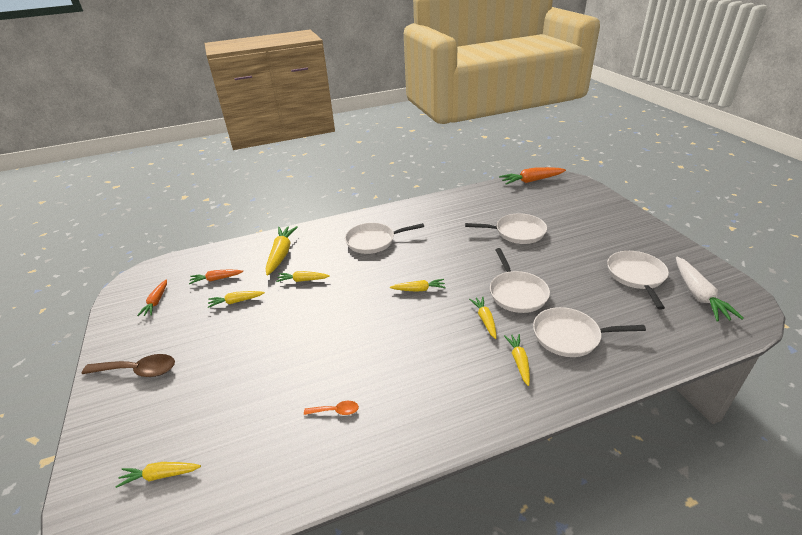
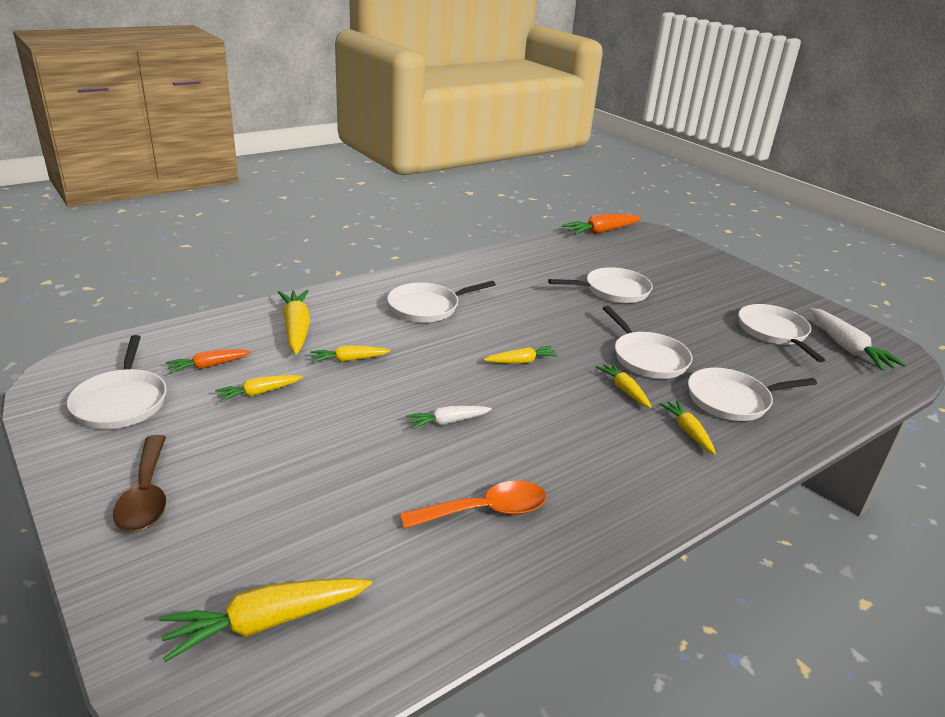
camera: 20 degrees left, 5 degrees down
brown spoon [82,354,175,377] -> brown spoon turned 90 degrees clockwise [113,435,166,532]
yellow carrot [115,462,201,488] -> yellow carrot [159,578,372,662], size x1.67
orange carrot [137,280,167,316] -> white pan [67,335,167,429]
orange spoon [304,401,359,415] -> orange spoon [400,481,547,529], size x1.91
none -> white carrot [406,406,492,430]

